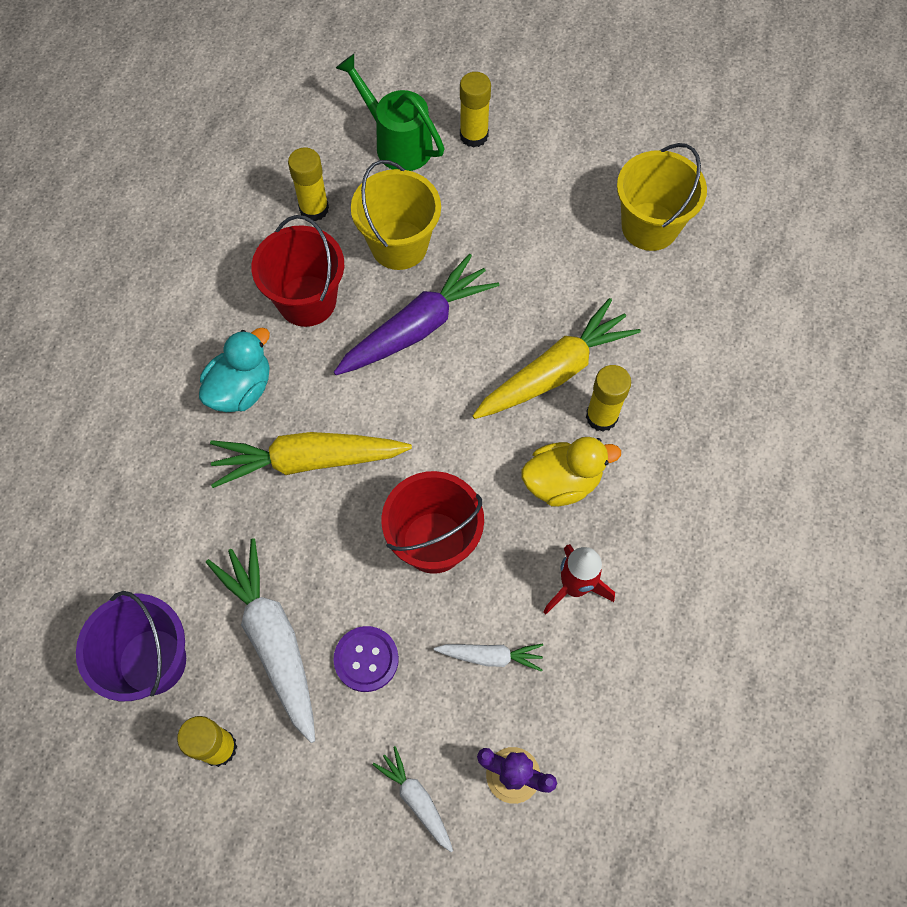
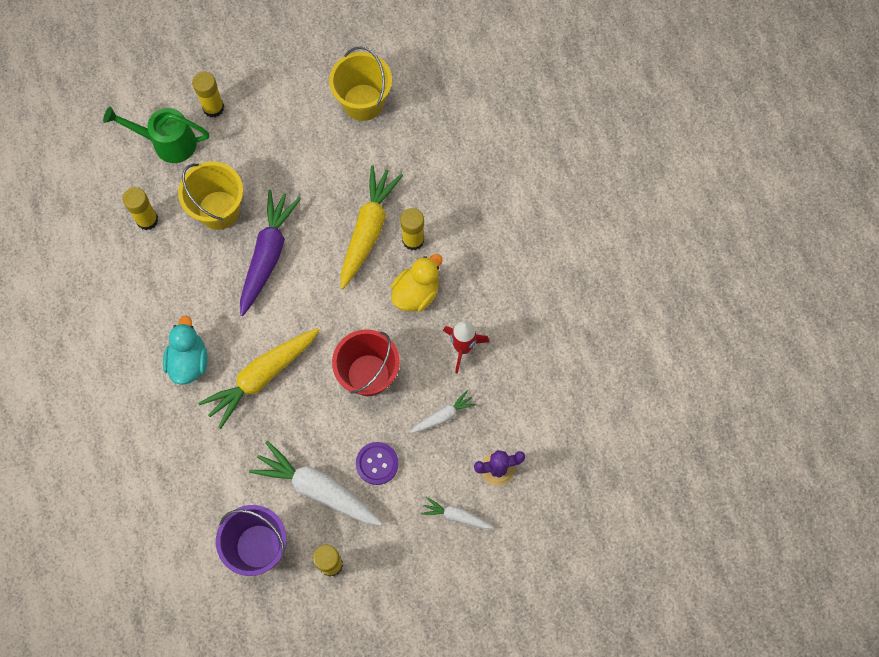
camera: 35 degrees left, 5 degrees up
red bucket [251,215,344,327] -> none

